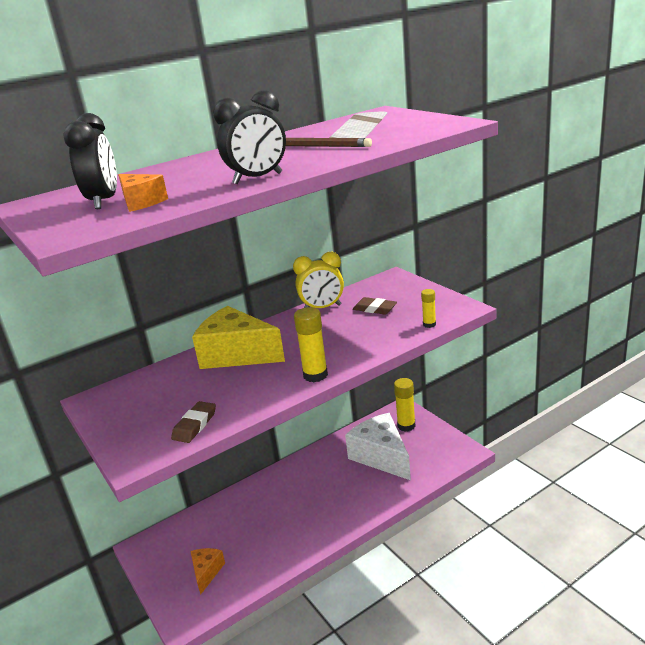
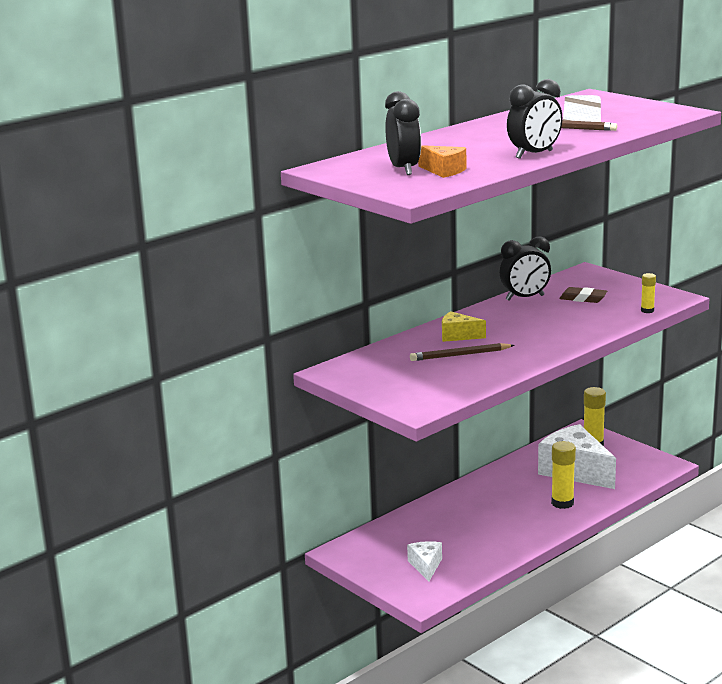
camera: 10 degrees left, 5 degrees down
brown eraser [171,401,216,443] -> none
orange cheese [190,548,225,595] -> white cheese [407,541,442,582]
yellow cheese [192,306,285,369] -> yellow cheese [442,311,486,342], size x0.50
yellow clock [293,252,344,308] -> black clock [500,236,551,301]
yellow glue stick [294,307,328,382] -> yellow glue stick moved to [551,441,576,509]
none -> brown pencil [410,343,515,361]

